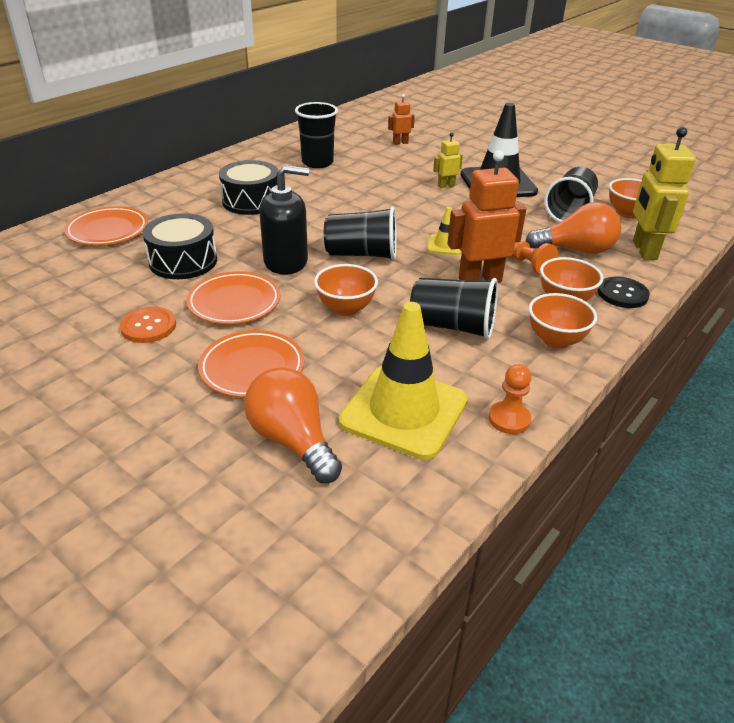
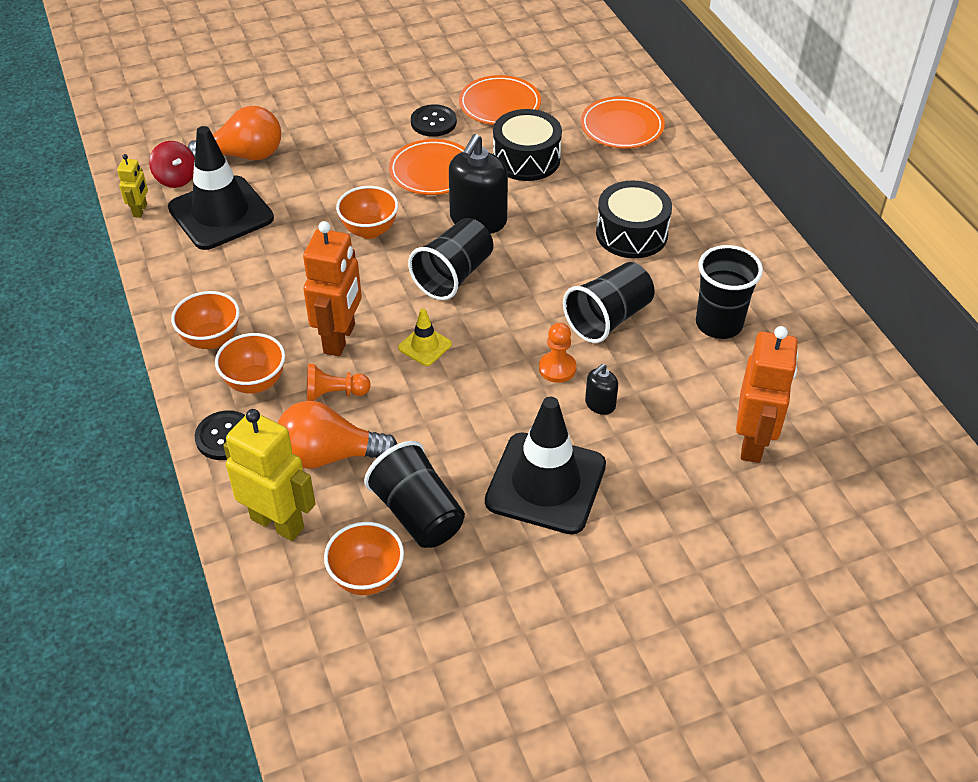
camera: 120 degrees right, 10 degrees up
orange button [120,307,176,343] -> black button [411,104,457,137]
orange plate [198,330,304,398] -> orange plate moved to [459,75,541,125]
yellow traffic cone [339,302,468,460] -> black traffic cone [168,126,274,250]
orange robot [388,94,415,145] -> orange robot [736,326,798,463], size x1.98
black cup [410,278,498,340] -> black cup moved to [563,262,654,343]
yellow robot [433,133,463,188] -> yellow robot moved to [117,154,148,218]
orange pawn [488,364,531,434] -> orange pawn moved to [539,323,576,383]
orange light bulb [526,202,621,254] -> orange light bulb turned 60 degrees clockwise [278,401,397,469]
none -> red spinning top [149,141,195,188]
none -> black soap dispenser [585,364,618,415]

